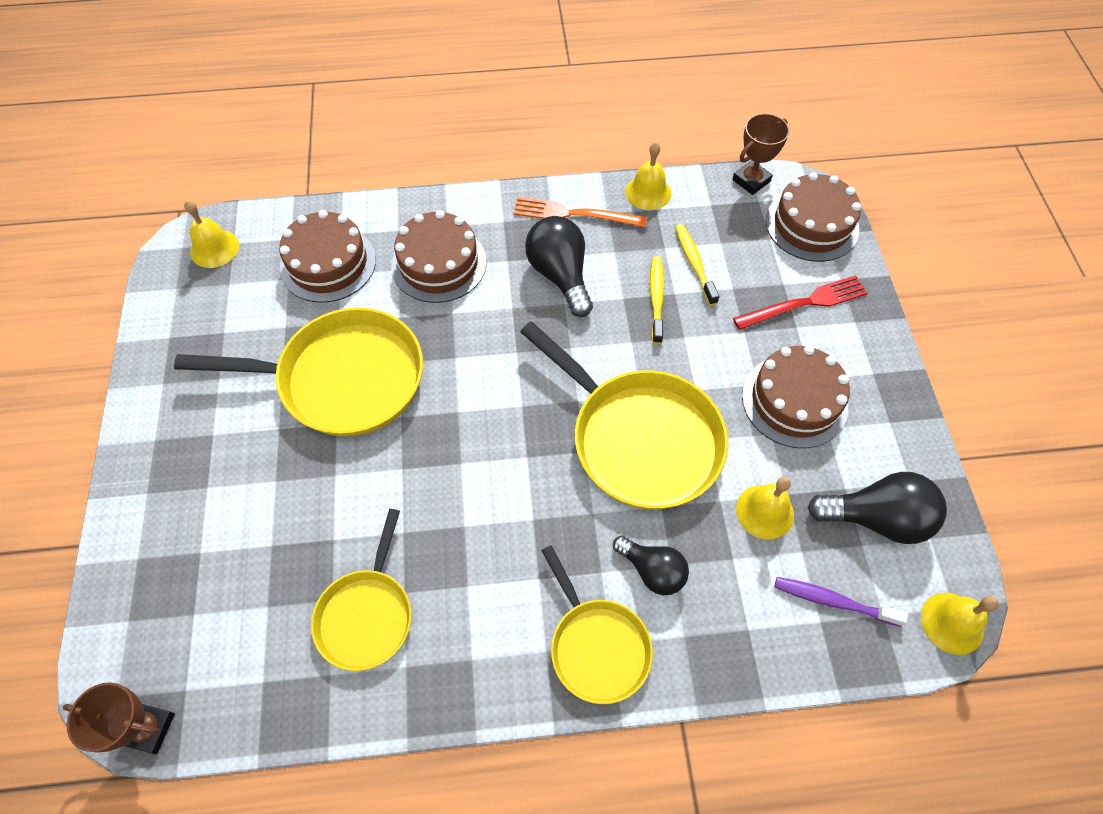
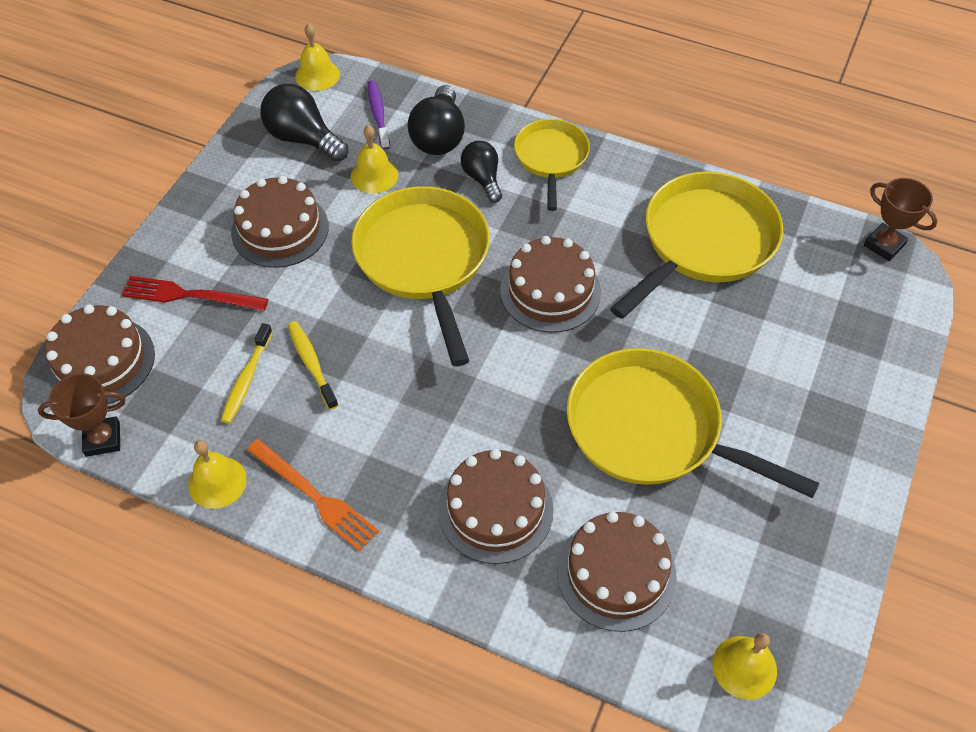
camera: 150 degrees left, 5 degrees down
yellow pan [311,509,412,671] -> yellow pan [610,172,783,319], size x1.70
black light bulb [525,216,593,317] -> black light bulb moved to [407,85,465,155]
yellow toothbrush [650,256,664,344] -> yellow toothbrush turned 120 degrees clockwise [288,321,339,410]
purple toothbrush [775,577,908,627] -> purple toothbrush turned 150 degrees counterclockwise [368,80,390,150]
none -> brown cake [500,236,601,333]

